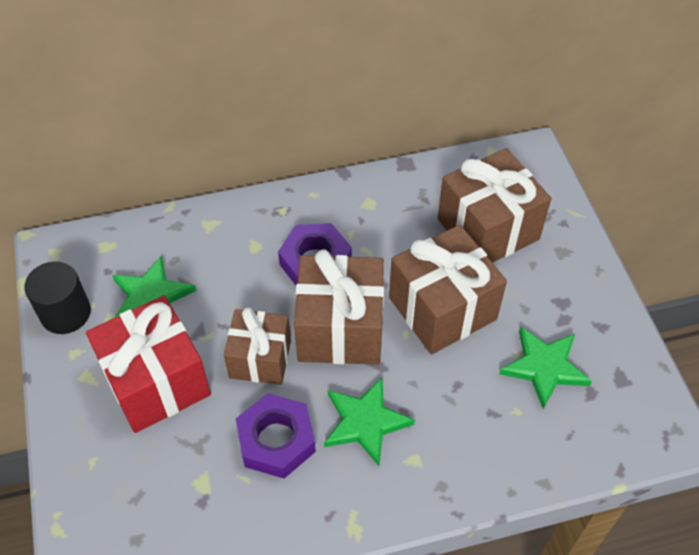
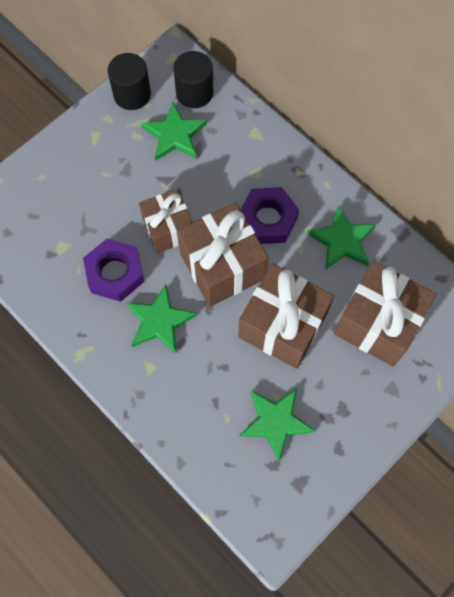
camera: 60 degrees right, 15 degrees up
red gift [86,295,211,433] -> none
none -> black cylinder [173,51,213,108]
none -> green star [307,205,376,270]

